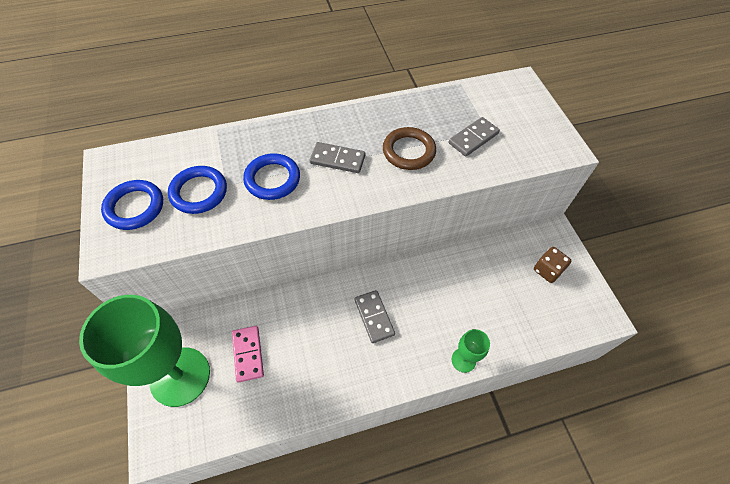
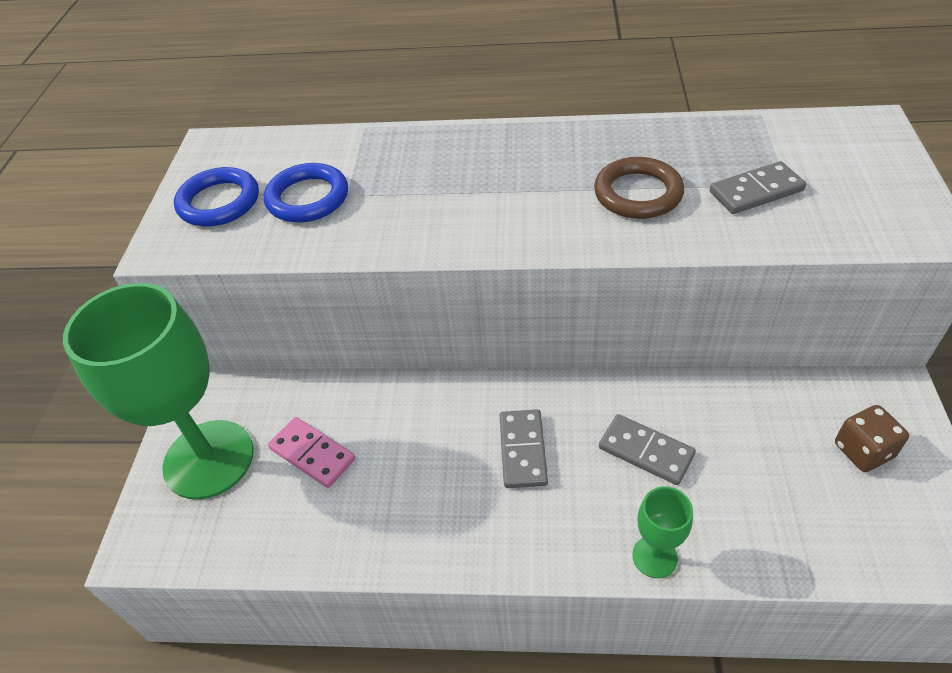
camera: 25 degrees right, 10 degrees down
pink domino [232,326,264,382] -> pink domino turned 60 degrees counterclockwise [268,417,355,488]
blue ring [243,153,300,200] -> none
grey domino [310,142,366,173] -> grey domino moved to [599,414,696,485]

